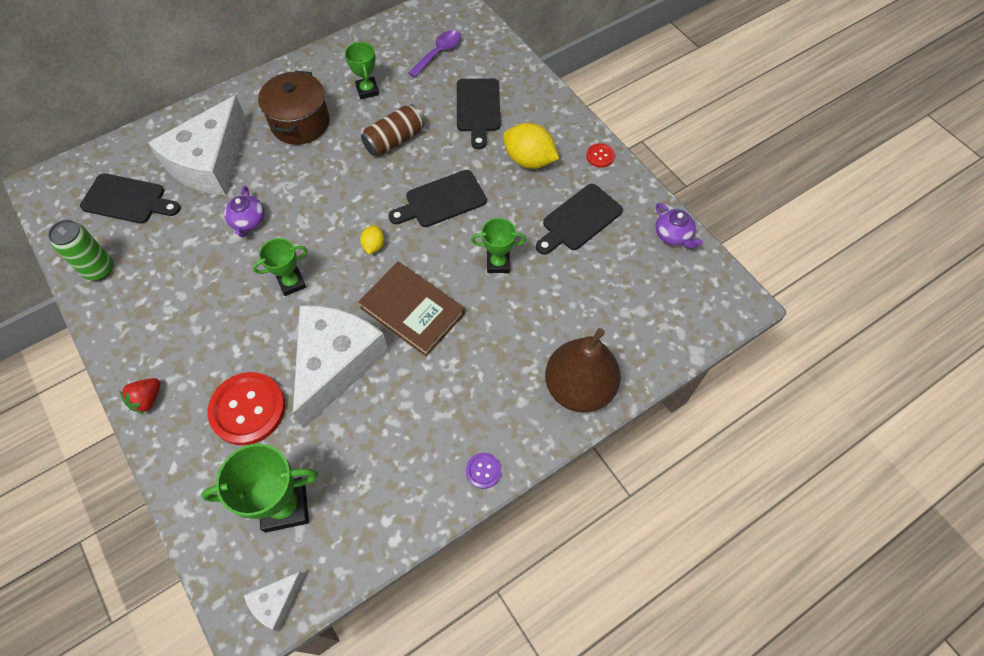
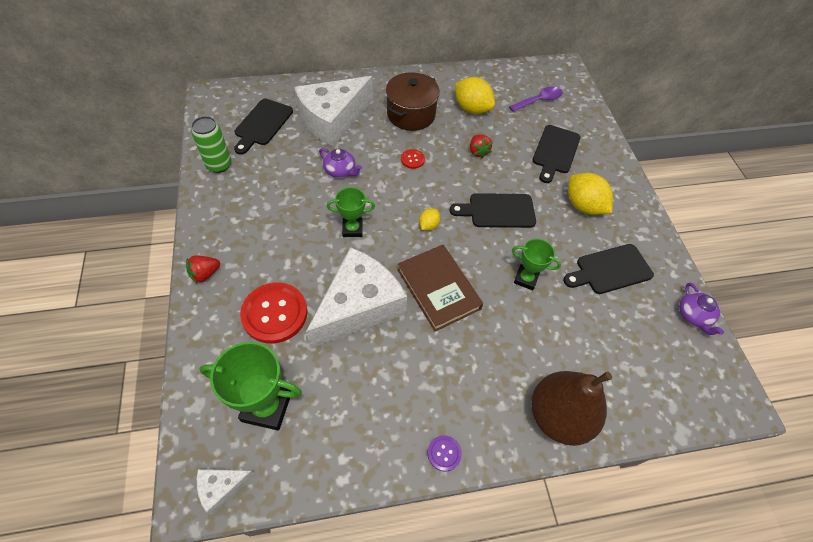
camera: 20 degrees right, 5 degrees down
black cutting board [80,173,181,224] -> black cutting board turned 75 degrees clockwise [234,98,293,155]
purple teapot [224,186,265,238] -> purple teapot turned 75 degrees counterclockwise [319,148,362,178]
green trophy [345,42,379,99] -> yellow lemon [455,77,495,114]
brown can [361,104,425,156] -> red strawberry [470,135,493,158]
red button [586,143,615,168] -> red button moved to [401,149,425,169]

